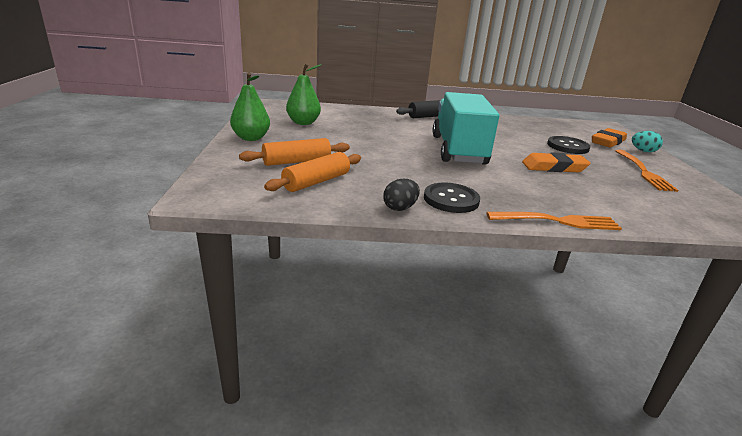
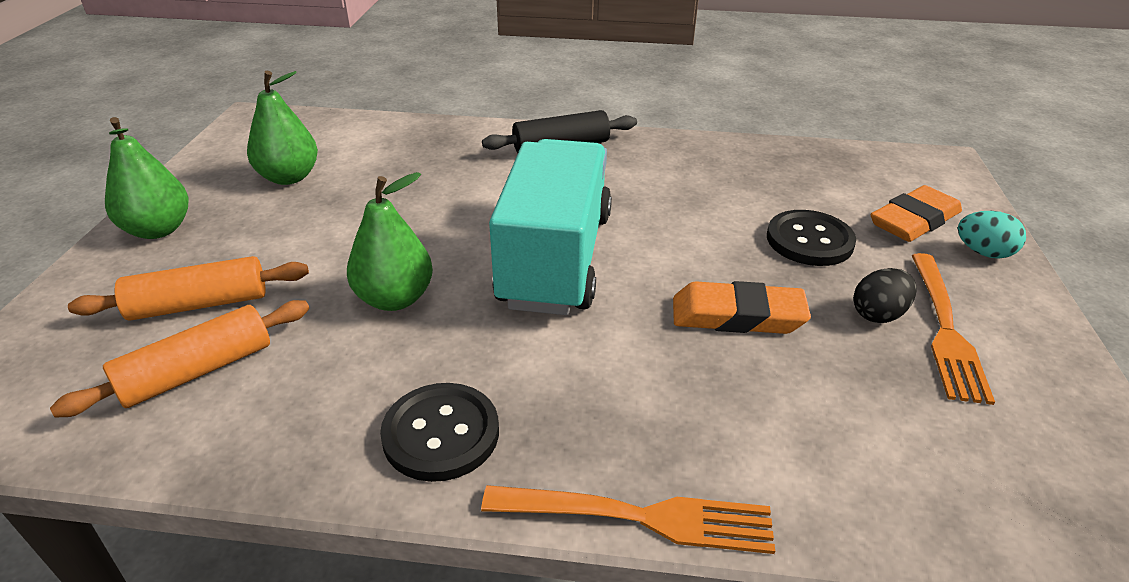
camera: 10 degrees right, 10 degrees up
black egg [383,179,420,211] -> black egg moved to [853,268,917,323]
none -> green pear [347,172,433,311]

